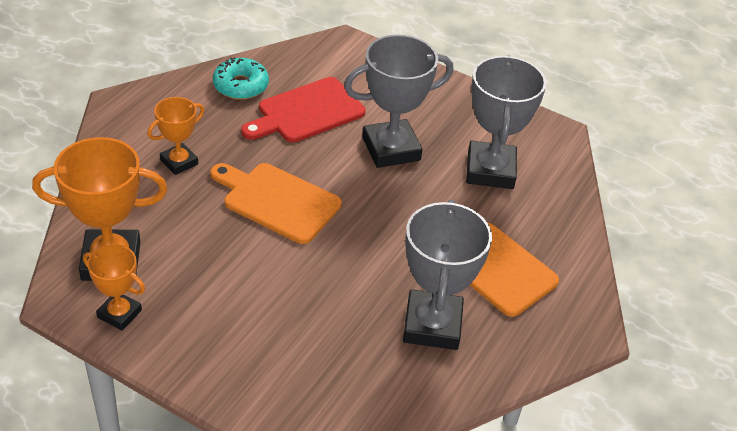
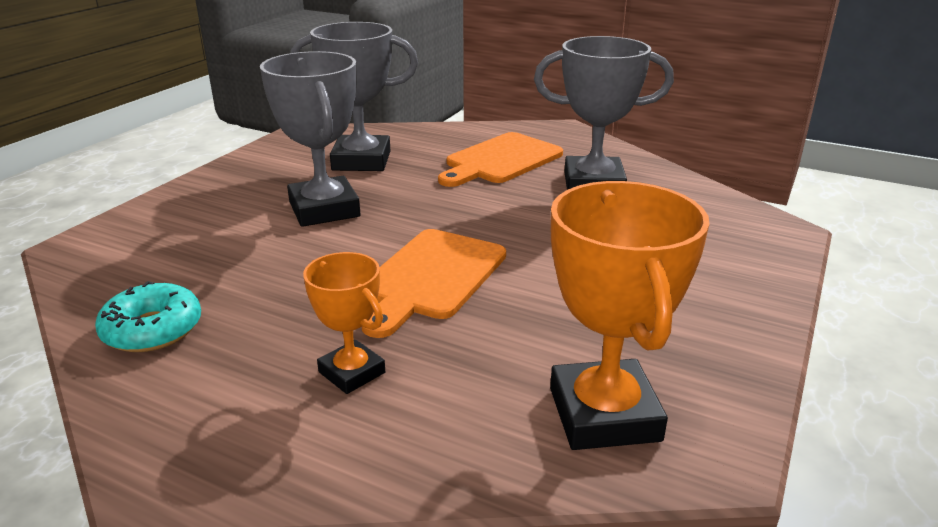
camera: 90 degrees left, 15 degrees down
orange trophy [83,244,145,331] -> none
red cutting board [241,77,365,143] -> none

